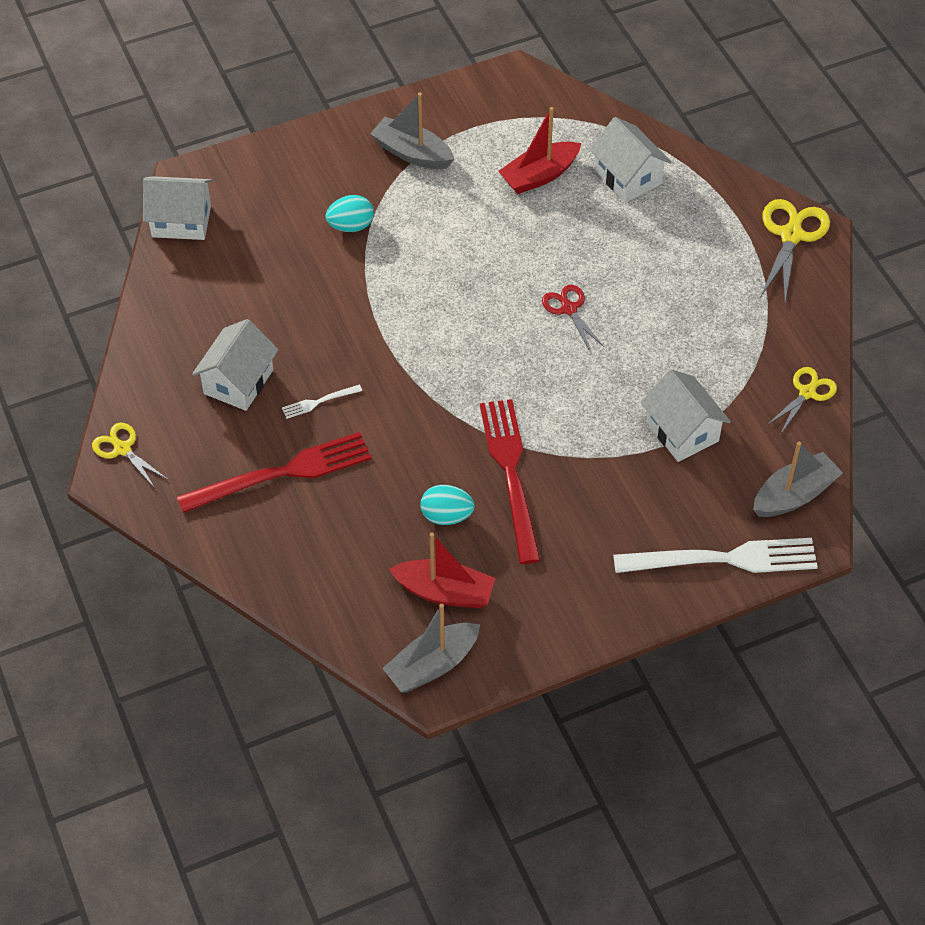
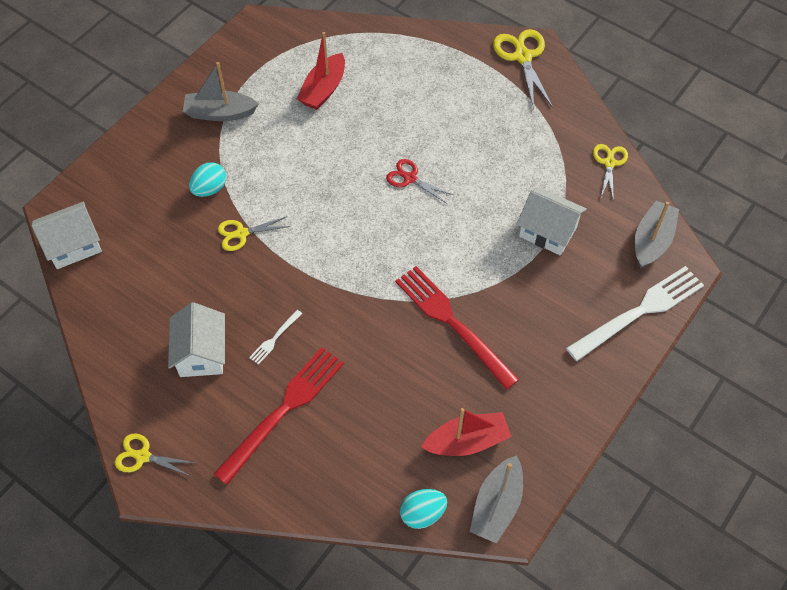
camera: 30 degrees left, 5 degrees up
turquoise egg [420,485,475,525] -> turquoise egg moved to [400,489,447,529]
white house [589,117,672,202] -> none
none -> yellow scissors [218,216,291,251]

